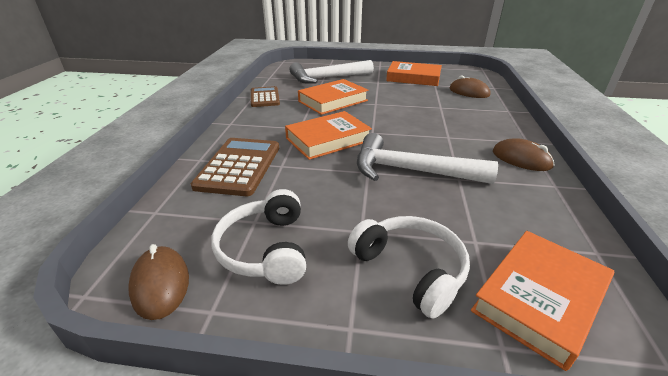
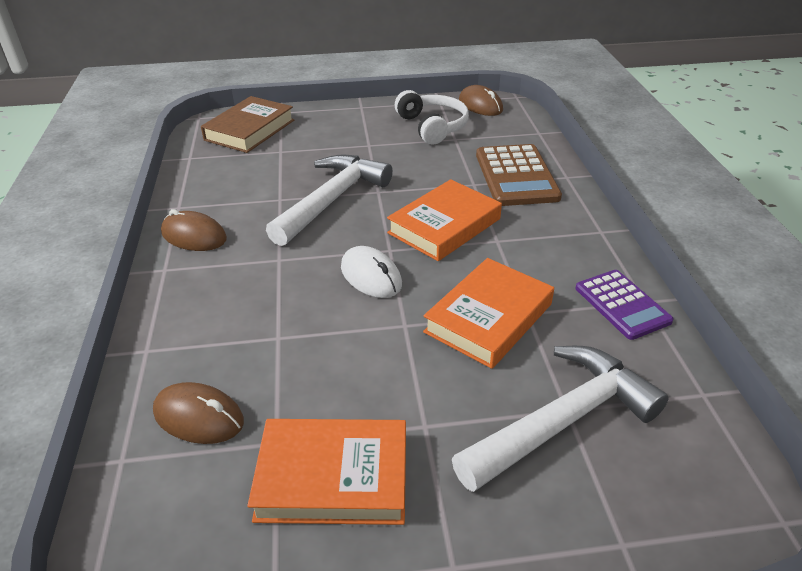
camera: 165 degrees right, 5 degrees up
brown calculator [251,86,280,107] -> purple calculator [576,270,674,340]
white headphones [348,216,470,319] -> none
white hammer [357,133,498,184] -> white hammer turned 60 degrees counterclockwise [266,155,393,246]
orange book [471,231,614,371] -> brown book [201,96,294,153]
none -> white mouse [341,246,402,298]

